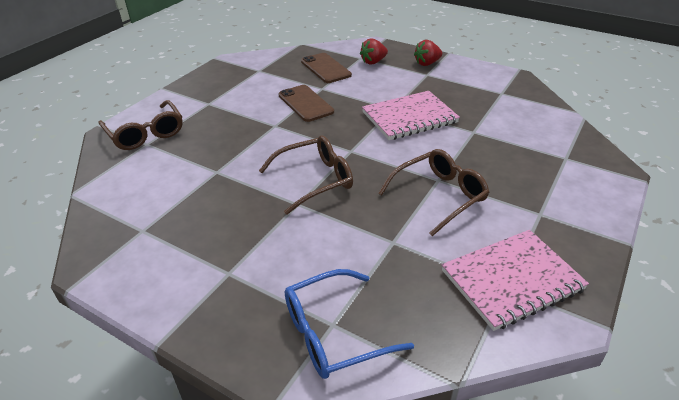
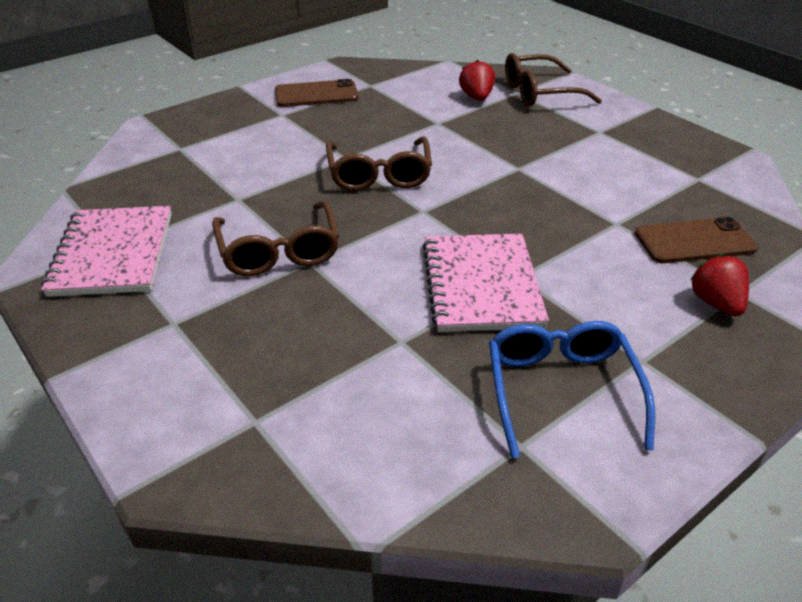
camera: 110 degrees right, 0 degrees up
brown phone [279,85,334,122] -> brown phone moved to [275,79,359,107]
blue glasses [285,269,414,379] -> blue glasses moved to [489,321,655,459]
red strawberry [414,40,442,66] -> red strawberry moved to [459,60,495,101]

